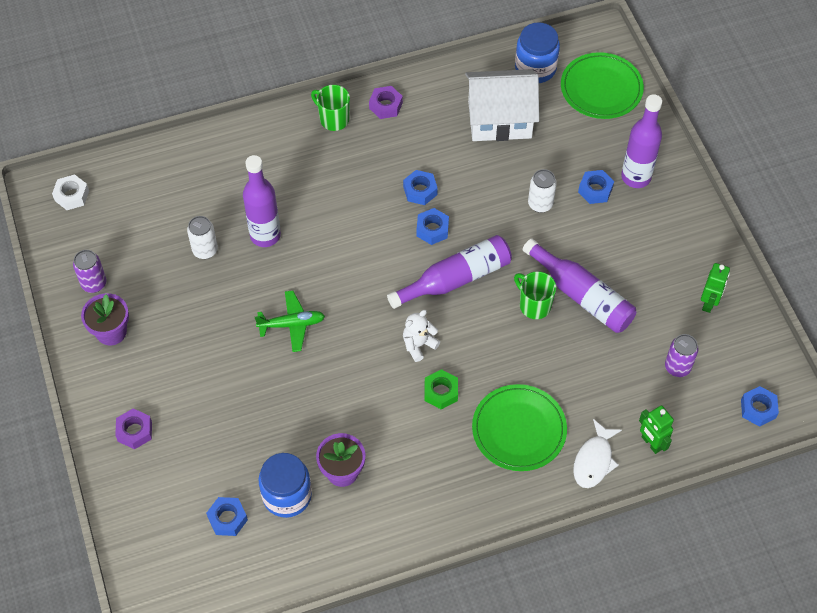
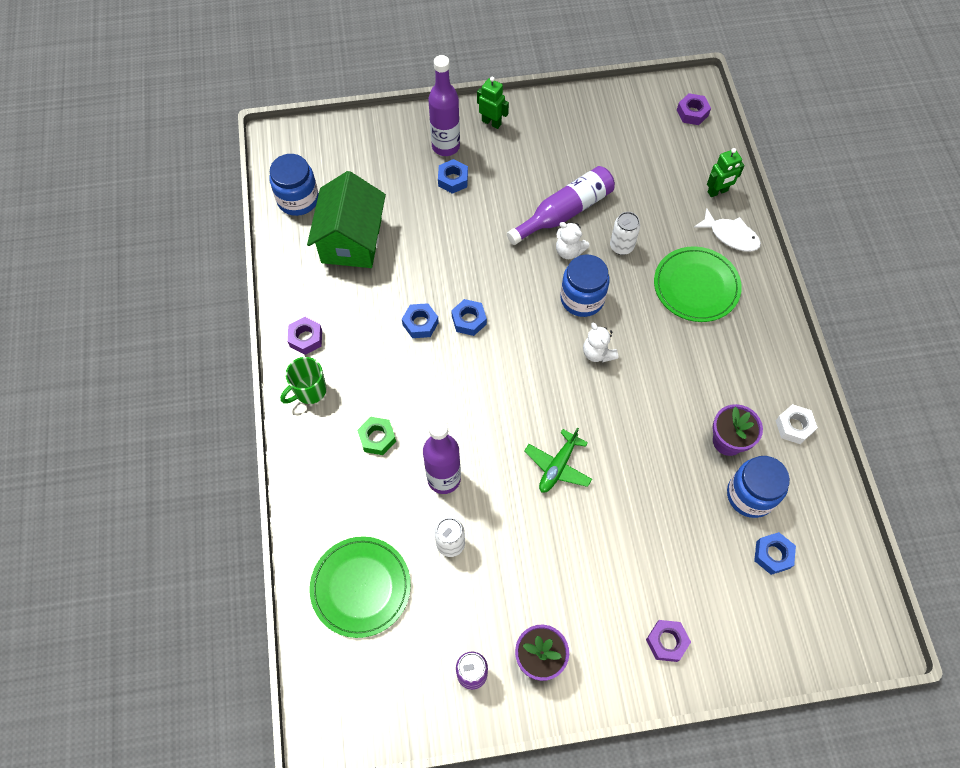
camera: 80 degrees left, 5 degrees up
white nut [52,174,89,210] -> white nut moved to [776,404,818,444]
green plane [255,290,325,352] -> green plane turned 150 degrees counterclockwise [524,427,592,493]
purple bottle [387,235,512,309] -> none
green nut [425,369,458,409] -> green nut moved to [357,417,396,455]
white house [465,69,539,141] -> green house [307,171,386,268]
green mug [514,271,556,319] -> white teddy bear [556,222,589,259]
white can [528,169,557,213] -> white can moved to [610,212,640,255]
green plate [561,52,644,119] -> green plate moved to [310,536,411,638]
purple can [665,334,698,377] -> none
green robot [701,263,730,313] -> green robot moved to [477,77,509,129]
blue nut [741,386,779,427] -> purple nut [677,93,711,125]
none -> blue jar [560,255,610,317]

